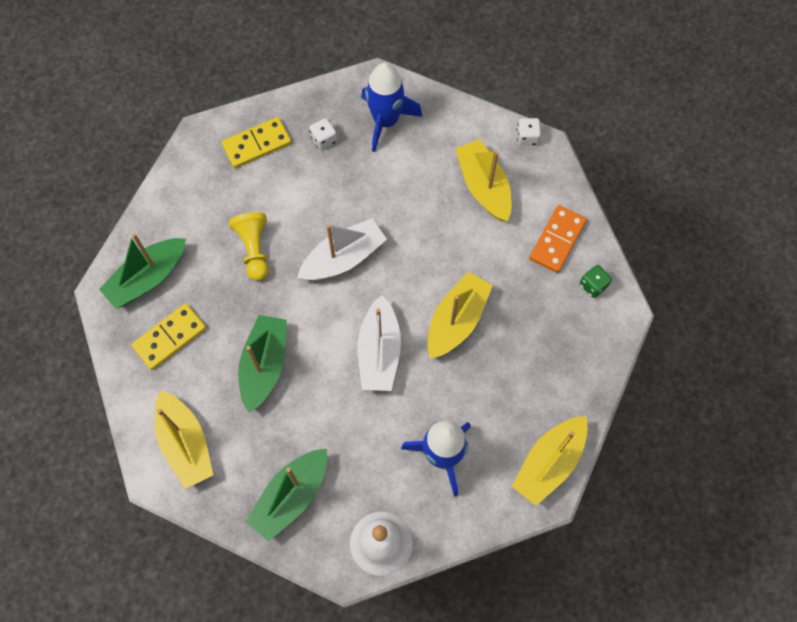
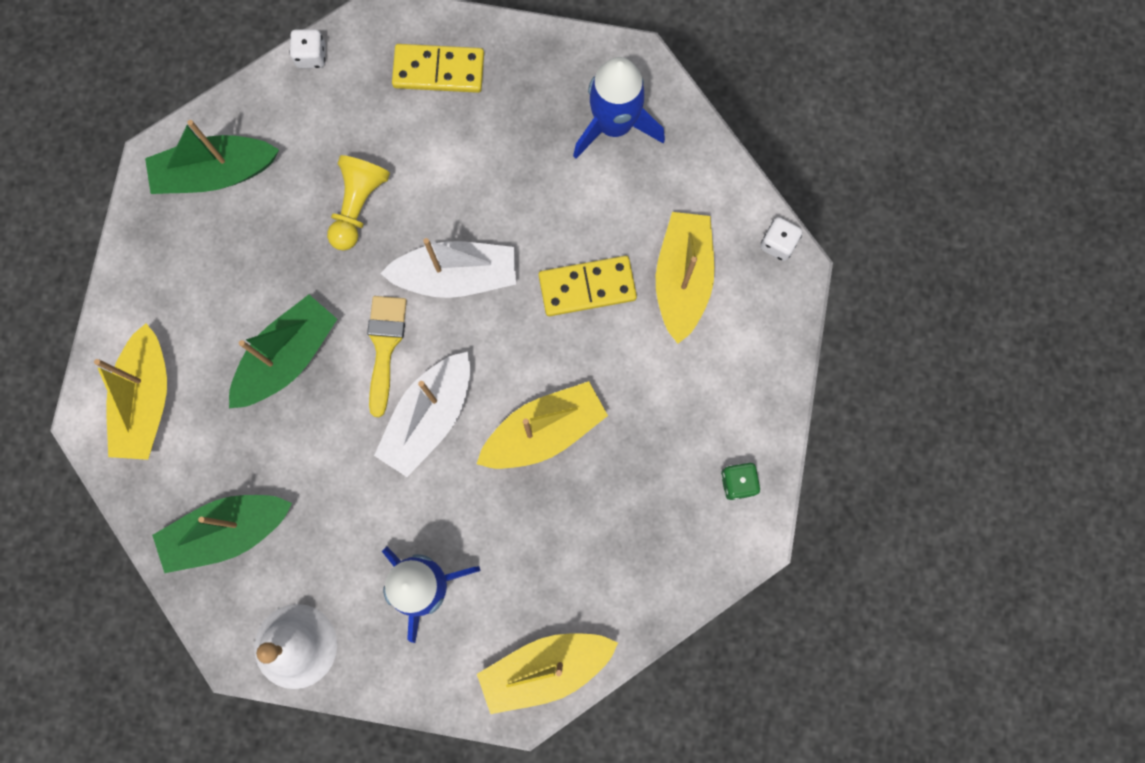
camera: 30 degrees right, 10 degrees up
yellow domino [131,303,206,370] -> yellow domino moved to [538,256,637,316]
white dice [309,118,337,150] -> white dice moved to [289,29,325,68]
orange domino [529,205,587,273] -> none
none -> yellow brush [367,296,407,417]

